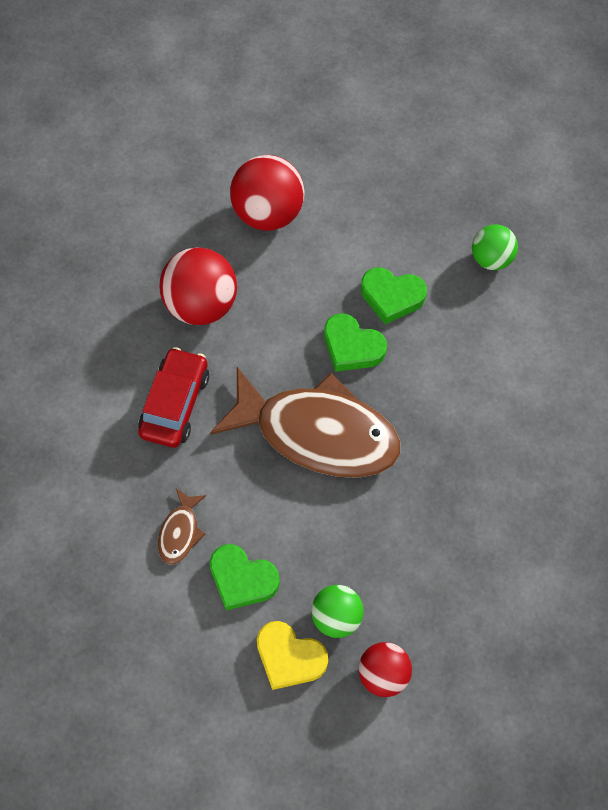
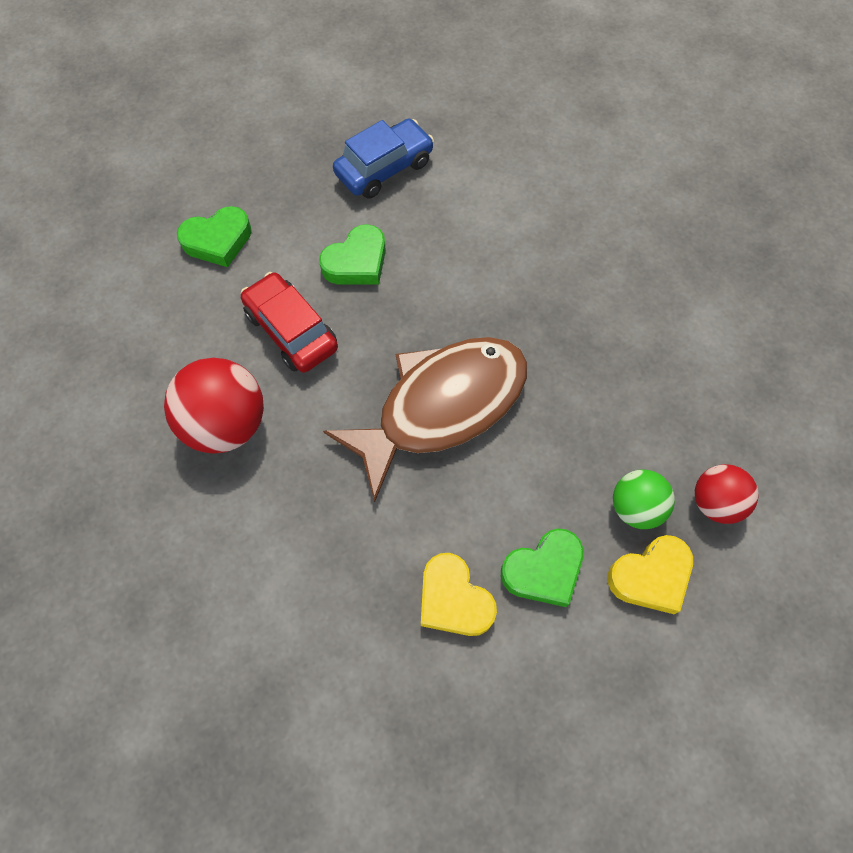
camera: 55 degrees left, 0 degrees up
red car [138,347,209,448] -> red car moved to [241,272,338,373]
brown fish [158,489,206,564] -> yellow heart [421,553,497,636]
red ball [230,155,304,231] -> none
green heart [324,313,387,372] -> green heart moved to [177,206,252,267]
green ball [472,224,518,270] -> blue car [333,119,434,199]

